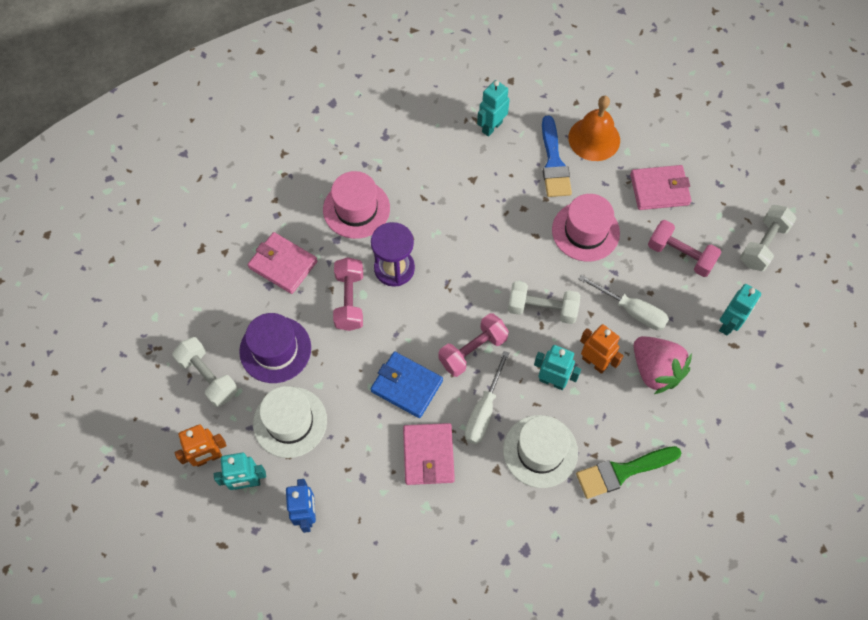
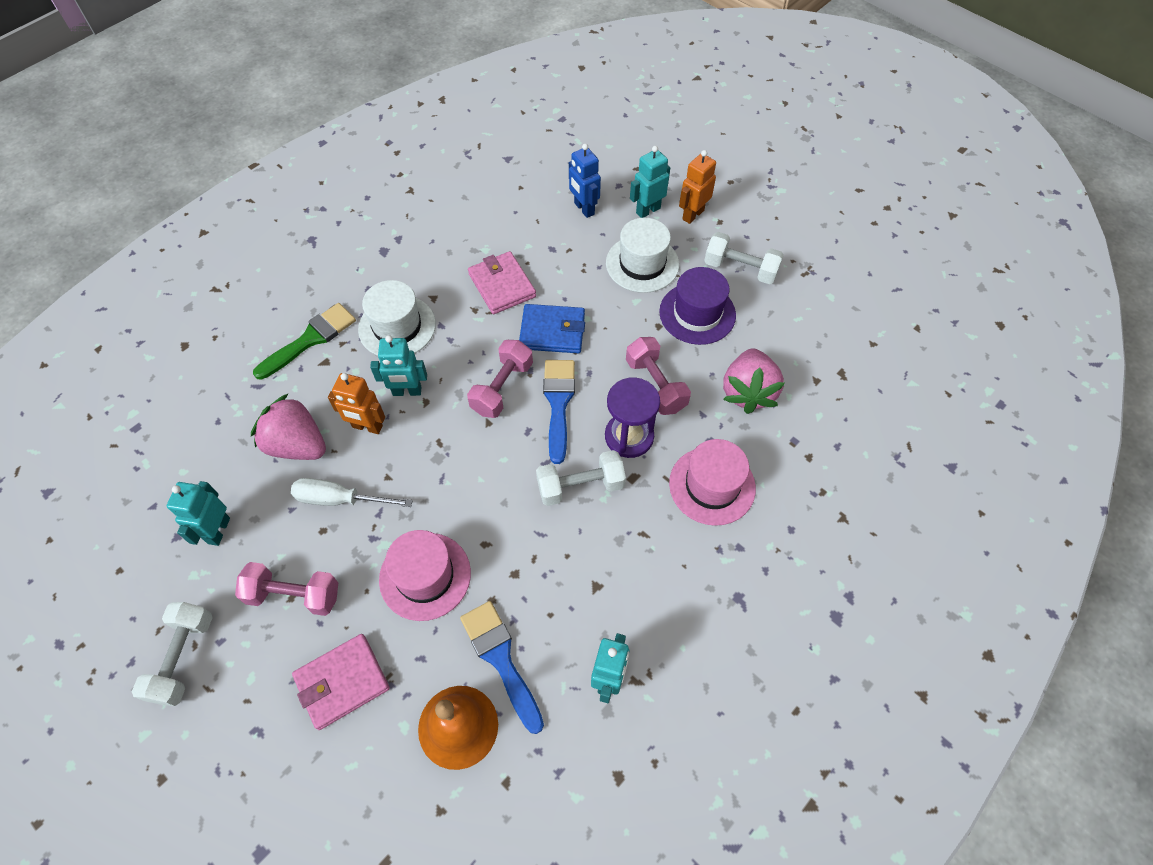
camera: 155 degrees right, 5 degrees down
pink wallet [248,232,318,294] -> pink strawberry [723,349,785,414]
white screwdriver [465,351,509,444] -> none
white dumbbell [508,281,580,324] -> white dumbbell moved to [536,450,626,506]
none -> blue brush [543,360,575,464]

